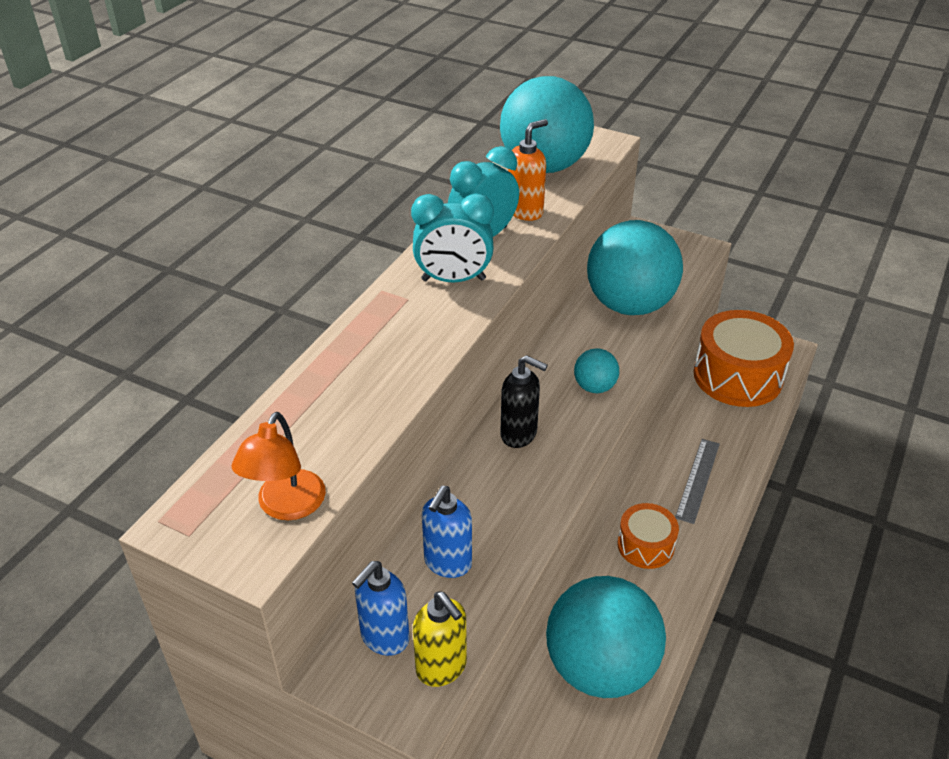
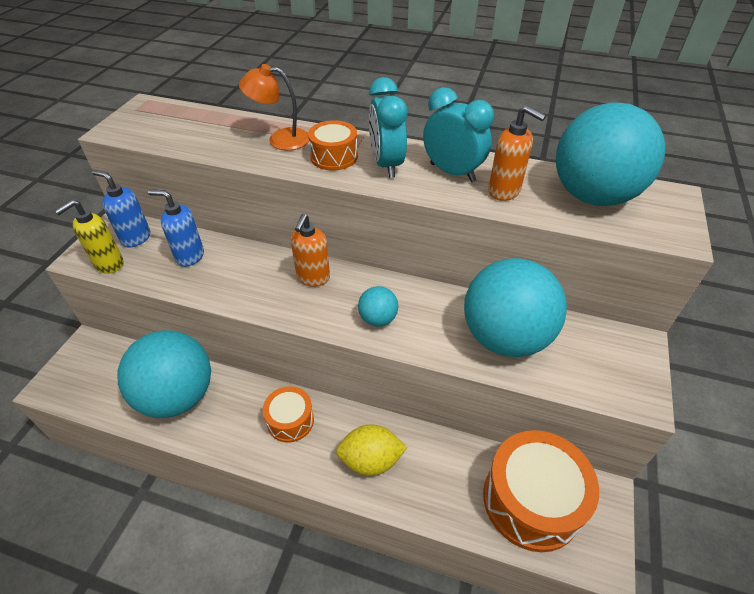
camera: 80 degrees right, 5 degrees up
orange lamp [231,412,326,520] -> orange lamp moved to [239,64,309,150]
black soap dispenser [500,355,548,448] -> orange soap dispenser [291,214,330,287]
grey ruler [675,439,720,524] -> yellow lemon [336,424,407,476]
none -> orange drum [308,120,358,171]

